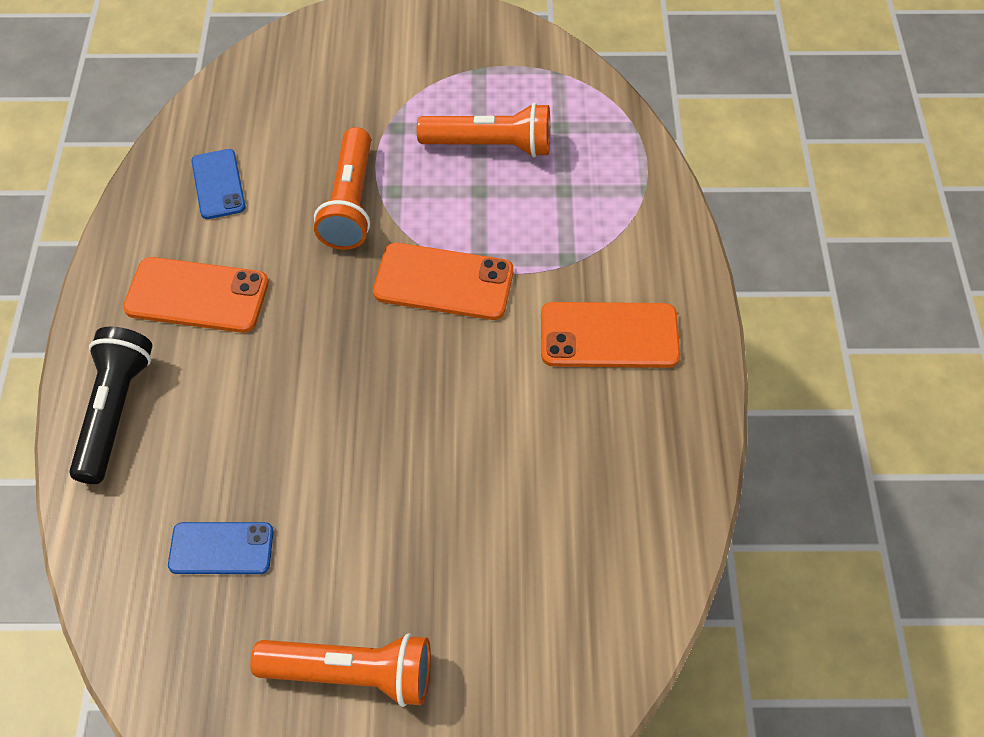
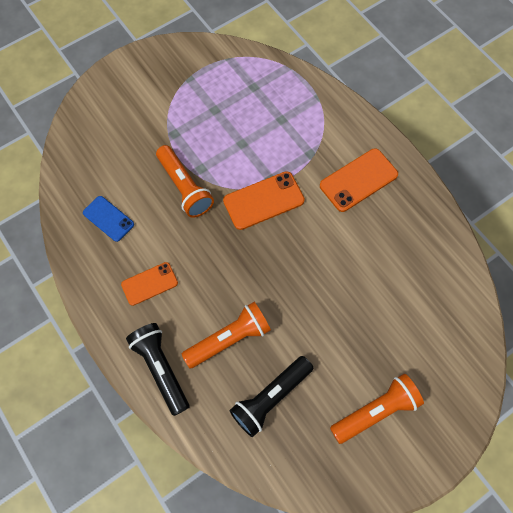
camera: 35 degrees left, 10 degrees up
orange phone [123,257,269,333] -> orange phone [121,262,178,306], size x0.66
blue phone [168,522,273,574] -> black flashlight [229,356,313,437]
orange flashlight [417,103,550,157] -> orange flashlight moved to [182,302,271,368]

